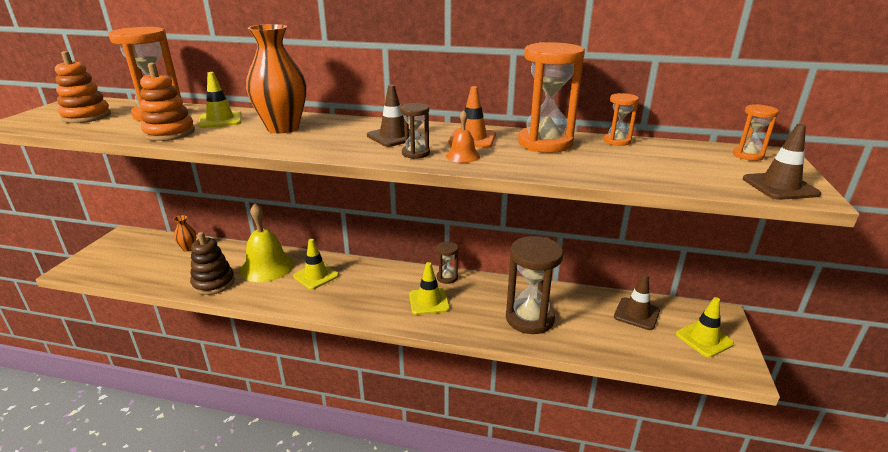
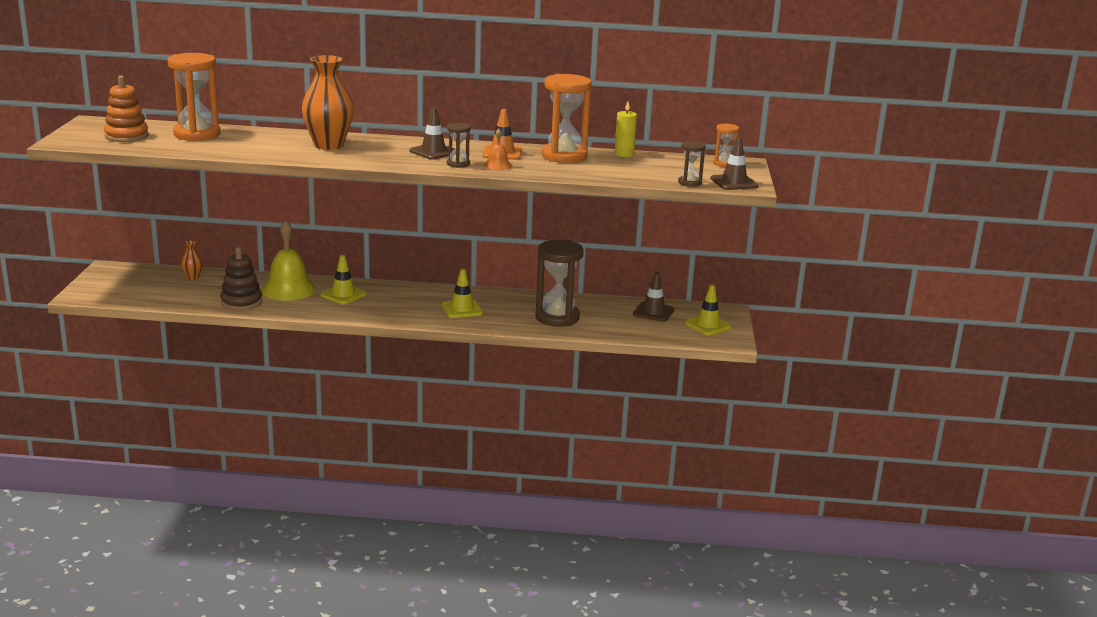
camera: 10 degrees left, 5 degrees down
orange stacking toy [140,63,195,141] -> none
yellow traffic cone [198,72,242,128] -> none
brown hourglass [436,241,458,284] -> brown hourglass moved to [678,141,705,187]
orange hourglass [604,93,639,146] -> yellow candle [614,102,637,157]

